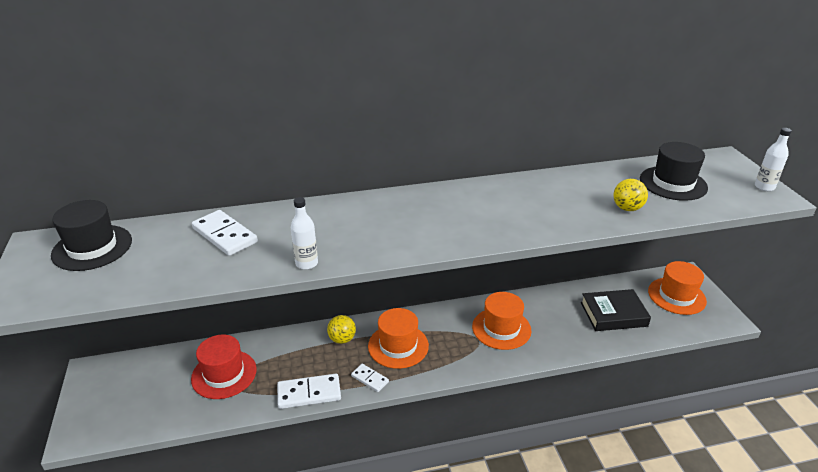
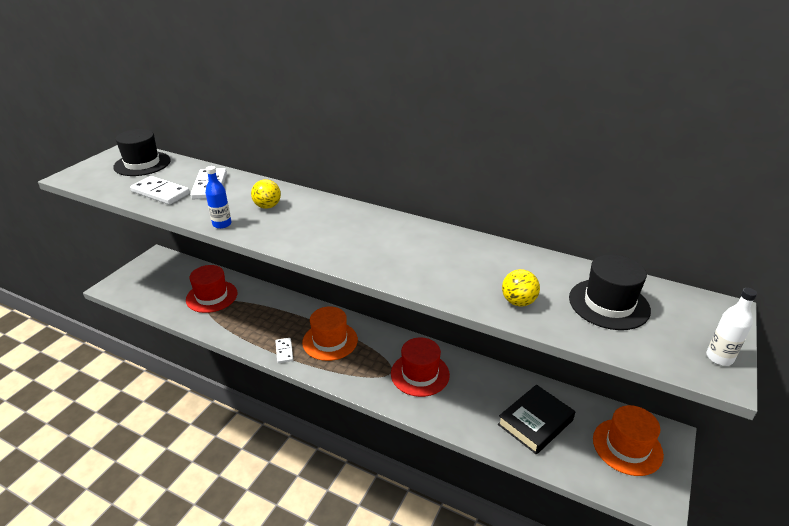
camera: 40 degrees right, 0 degrees up
white domino [277,374,341,409] -> white domino moved to [130,176,190,205]
white bottle [291,197,318,270] -> blue bottle [205,166,232,229]
yellow ball [327,315,356,344] -> yellow ball moved to [251,179,281,209]
orange hat [472,292,531,350] -> red hat [391,337,450,397]
black book [581,289,651,331] -> black book turned 75 degrees counterclockwise [498,385,575,455]

